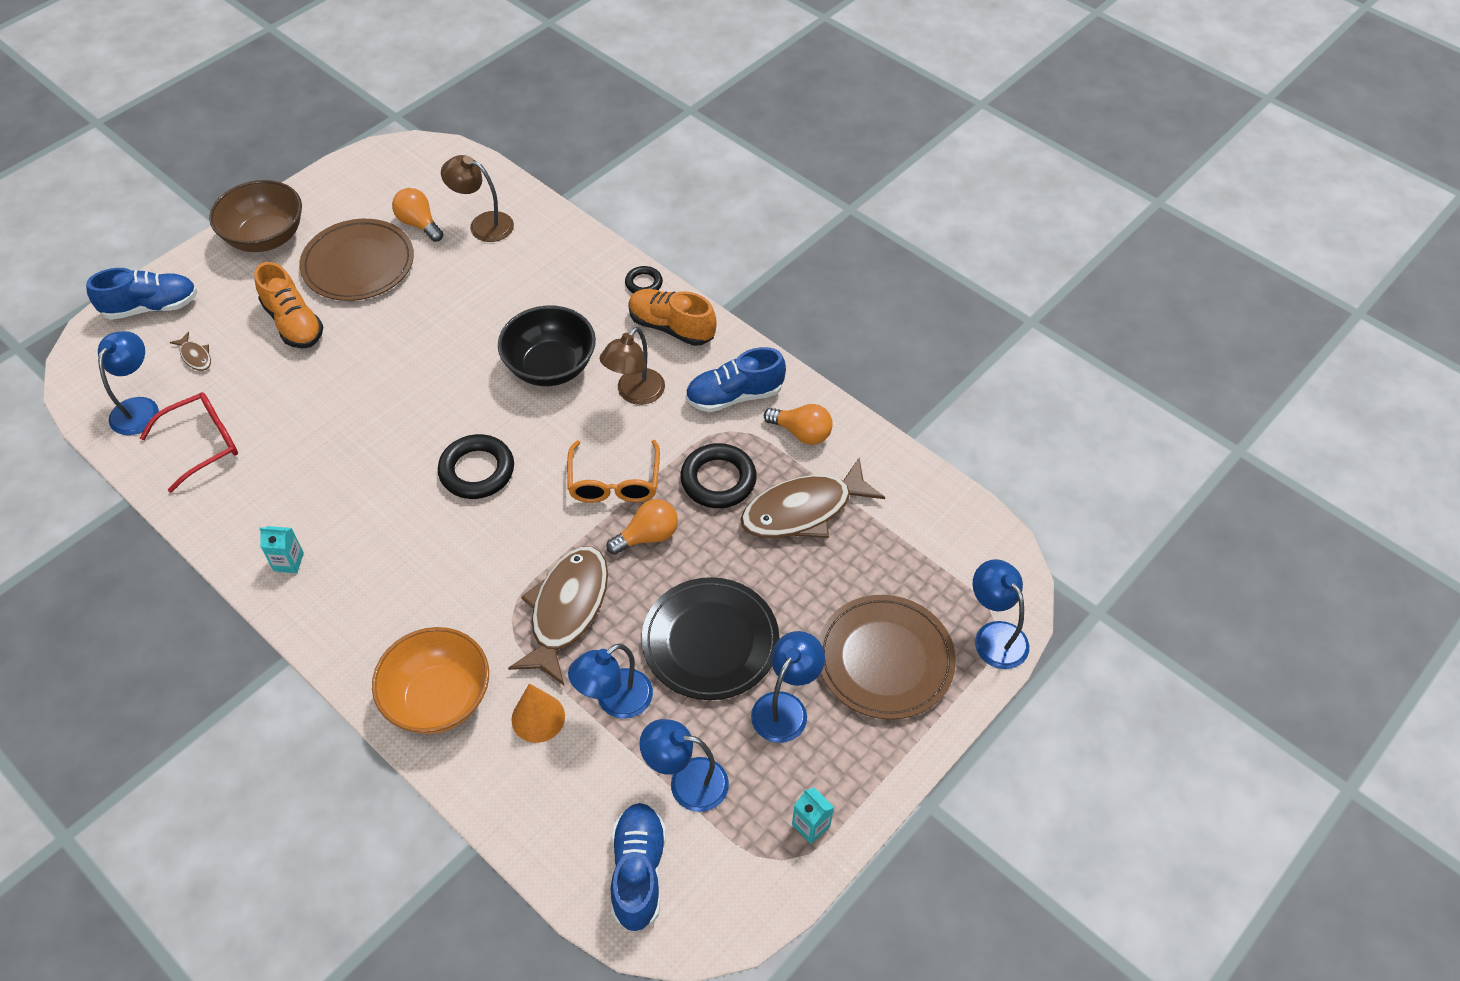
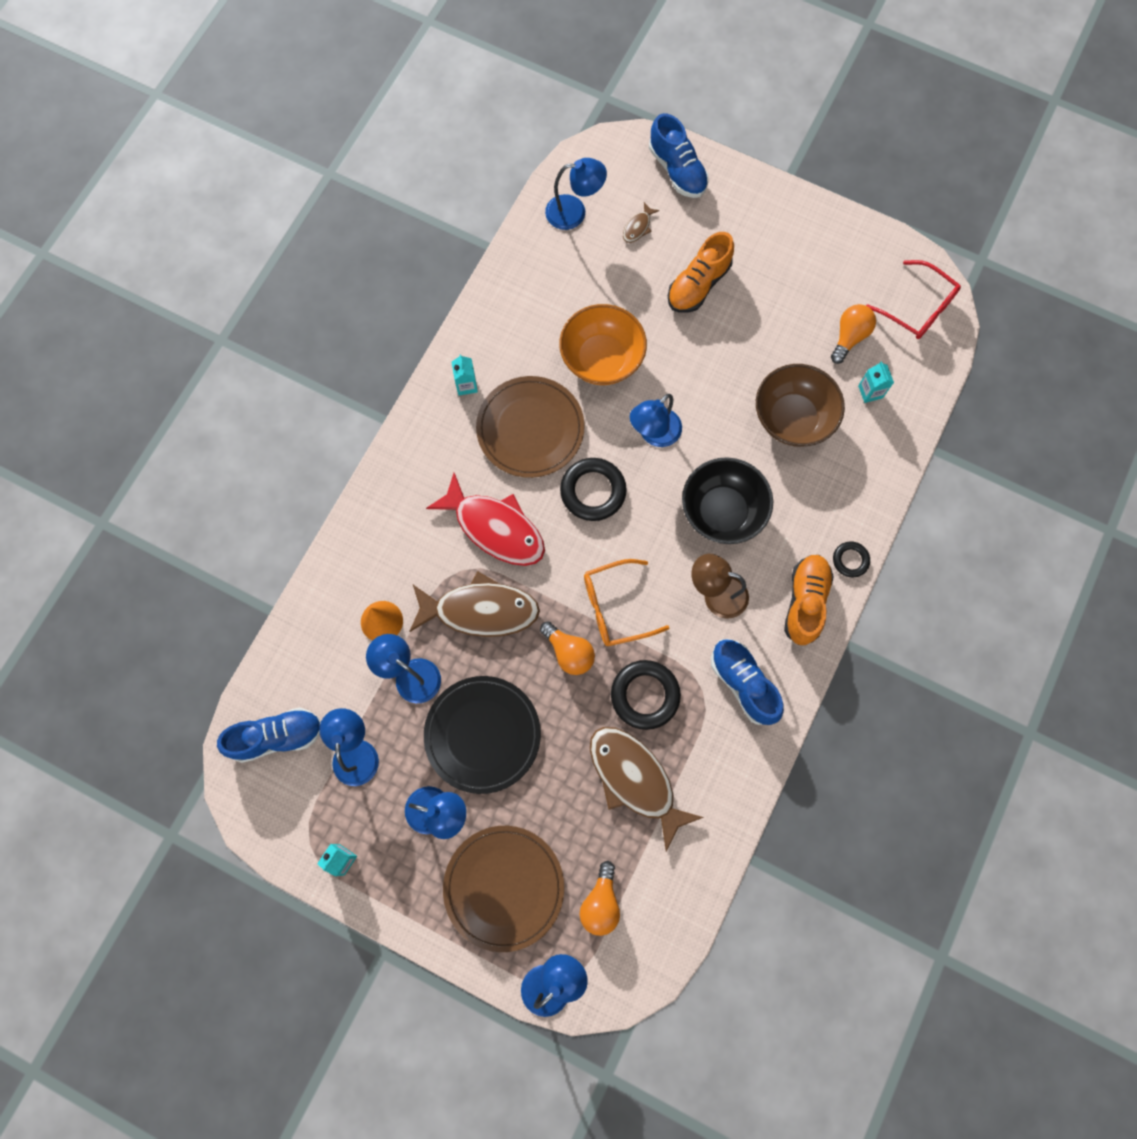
camera: 75 degrees right, 20 degrees up
red glasses [140,392,238,493] -> red glasses moved to [866,260,961,339]
brown bowl [209,180,302,252] -> brown bowl moved to [756,364,845,447]
brown plate [299,219,414,301] -> brown plate moved to [476,376,585,478]
orange bowl [372,627,489,734] -> orange bowl moved to [559,304,647,385]
brown lamp [441,155,514,242] -> turquoise carton [858,361,894,403]
orange light bulb [764,404,833,445] -> orange light bulb moved to [580,861,620,936]
none -> red fish [426,473,545,566]
none -> blue lamp [630,394,682,447]

